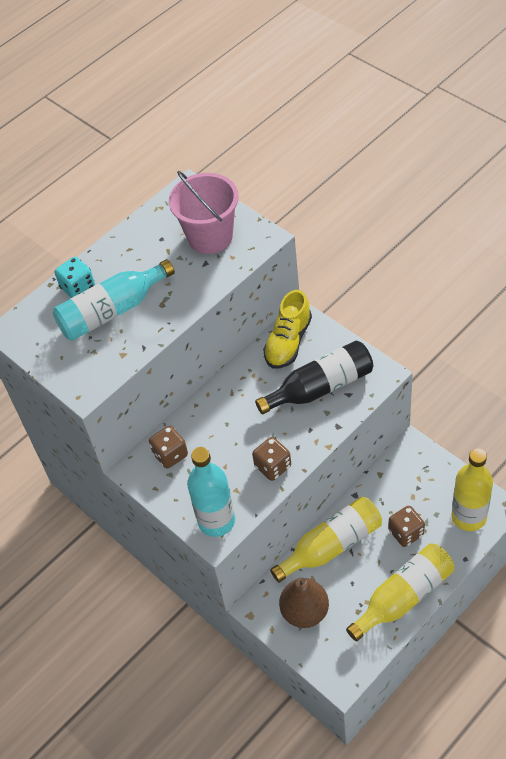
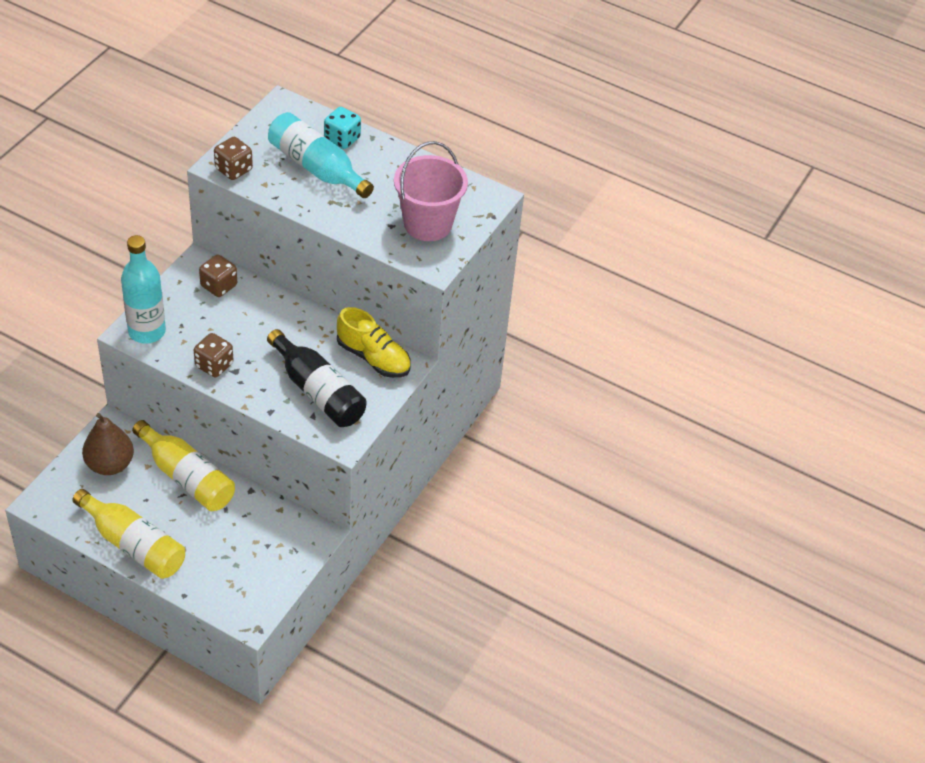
camera: 65 degrees right, 5 degrees down
yellow shoe [263,290,312,369] -> yellow shoe turned 150 degrees counterclockwise [337,307,410,378]
brown dice [389,506,425,547] -> brown dice moved to [214,137,253,180]
yellow bottle [452,448,493,531] -> none

